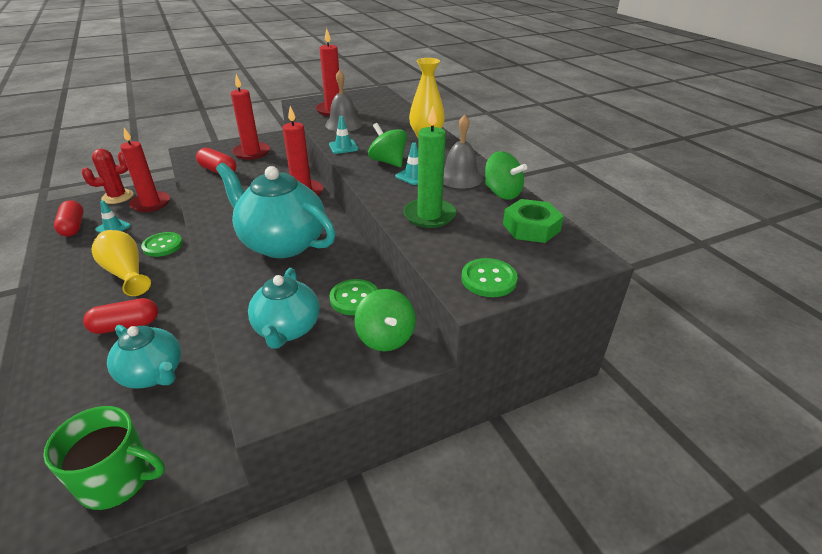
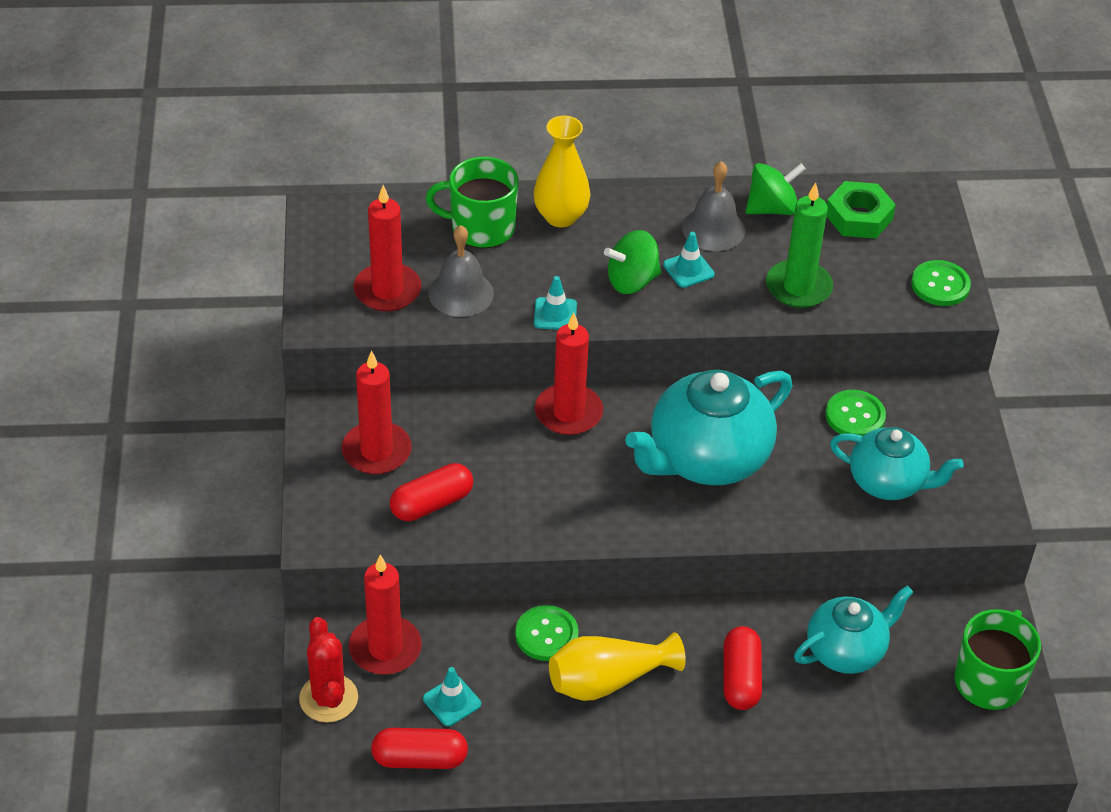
camera: 70 degrees left, 10 degrees up
green spinning top [354,289,416,351] -> none
none -> green mug [426,157,518,248]

